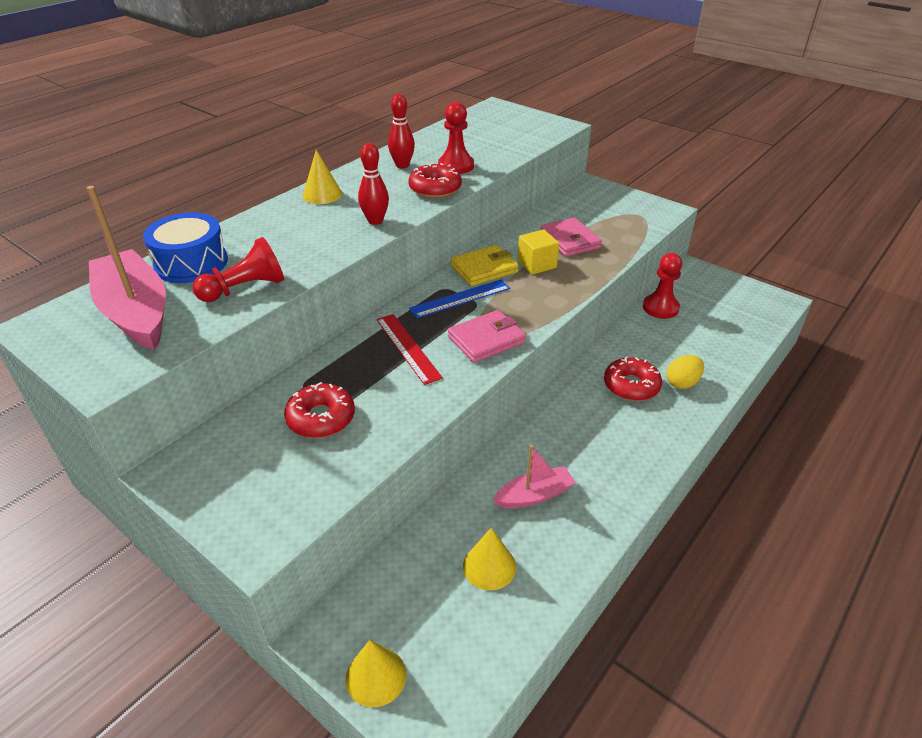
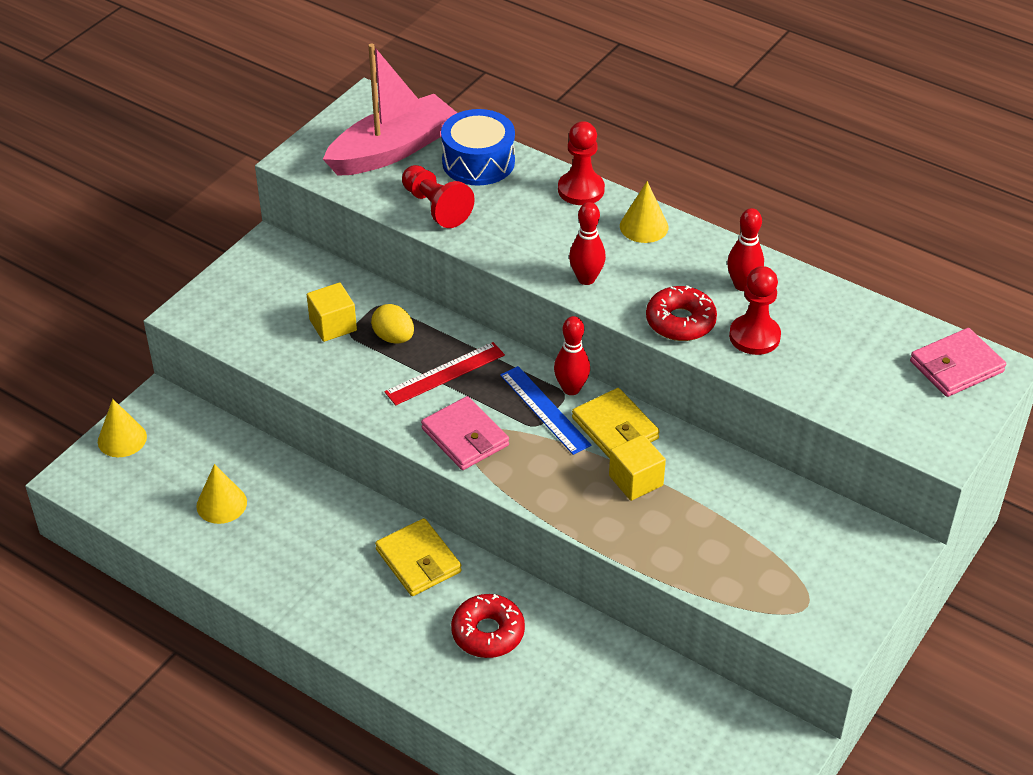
camera: 85 degrees right, 5 degrees up
red donut [284,382,355,438] -> yellow cube [307,283,357,342]
pink boat [493,445,576,508] -> none
pink wallet [540,217,602,257] -> pink wallet moved to [910,328,1006,397]
red pawn [643,253,682,319] -> red pawn moved to [558,121,605,205]
yellow egg [666,355,704,389] -> yellow egg moved to [371,304,414,344]
none -> yellow wallet [375,518,462,596]
none -> red bowling pin [554,316,590,395]

